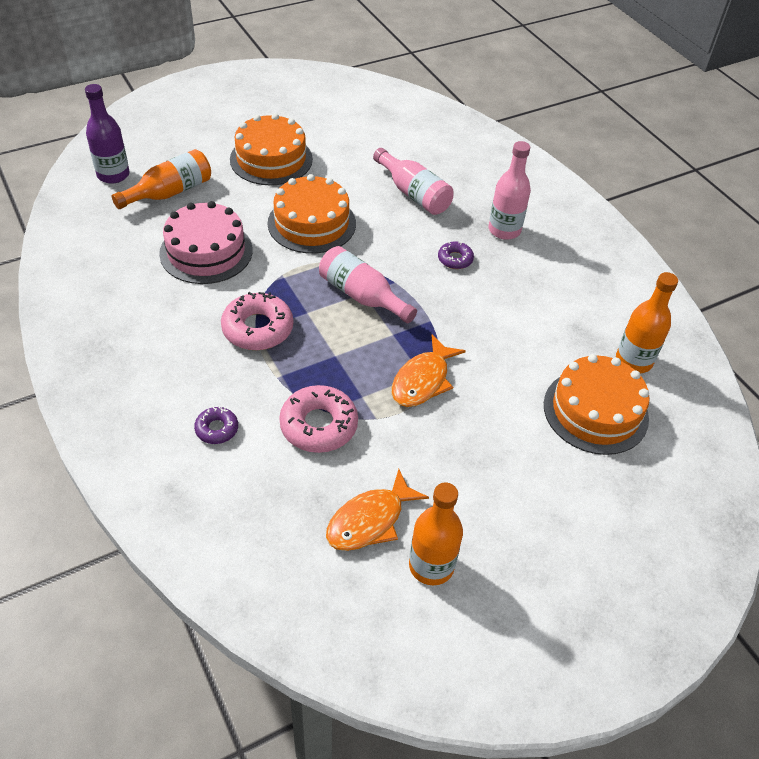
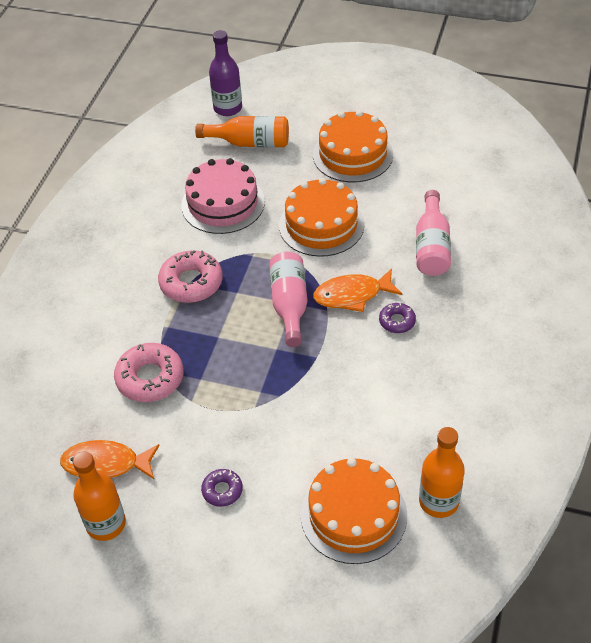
camera: 50 degrees right, 0 degrees up
purple donut [194,407,238,444] -> purple donut moved to [201,469,243,507]
orange fish [392,335,466,407] -> orange fish moved to [313,268,402,312]
pink bottle [489,141,531,240] -> none

